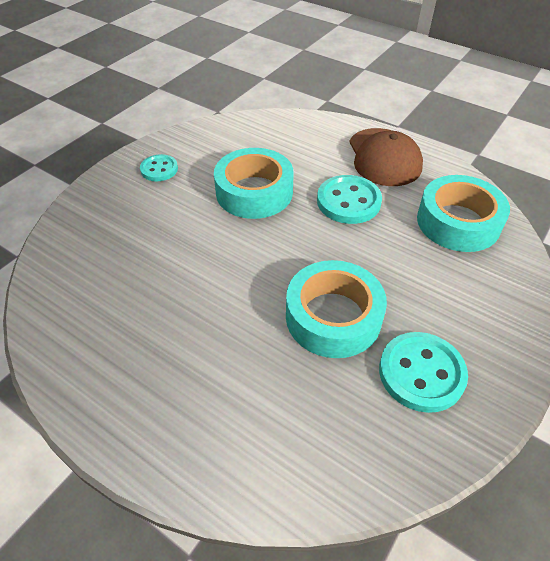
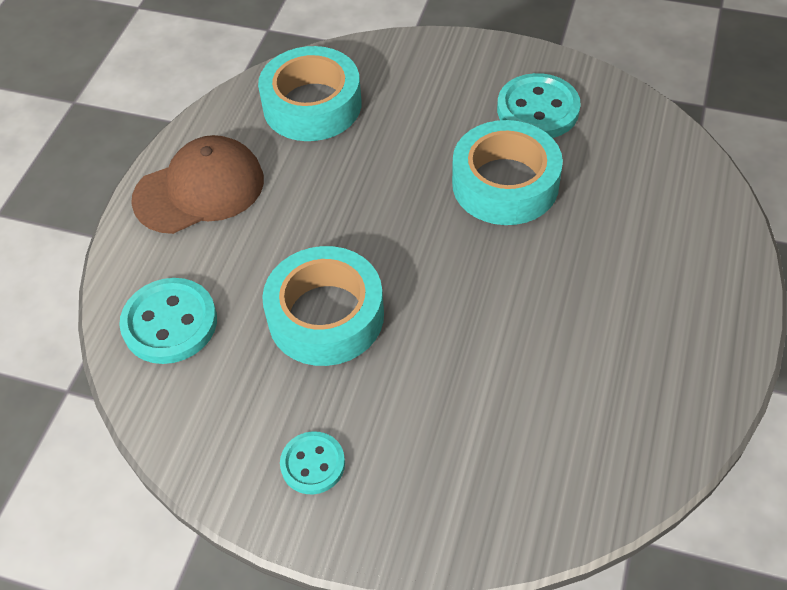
camera: 105 degrees left, 5 degrees up
turquoise button [317,175,382,224] -> turquoise button moved to [119,278,217,364]

